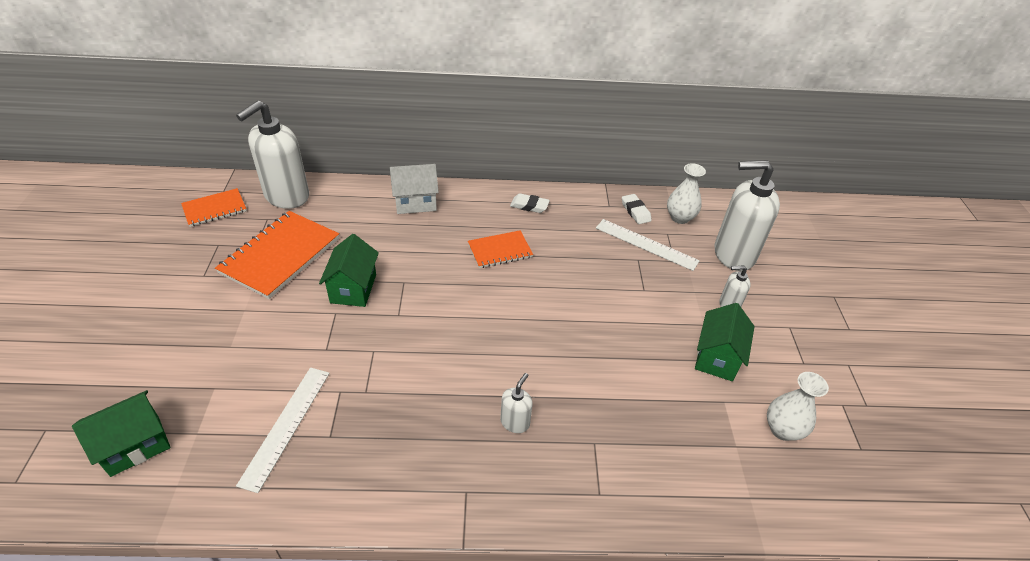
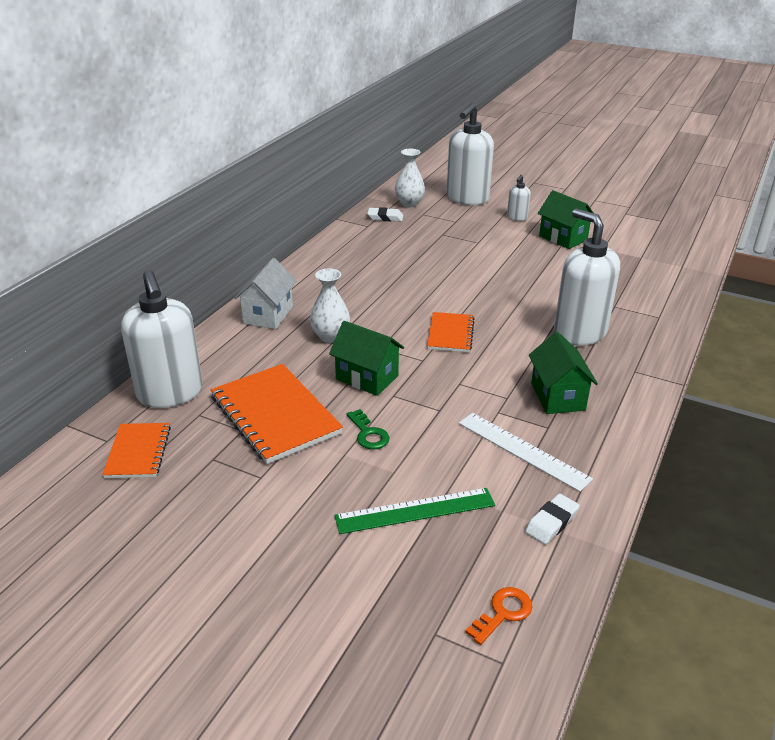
camera: 60 degrees left, 10 degrees down
green house [72,390,171,477] -> green house moved to [529,332,598,414]
orange notebook [468,230,533,268] -> orange notebook moved to [427,312,474,352]
white soap dispenser [500,373,533,433] -> white soap dispenser [554,208,620,346], size x2.19
white eraser [510,193,550,213] -> white eraser moved to [525,494,580,544]
white ruler [596,219,700,271] -> none
white vase [767,372,829,441] -> white vase moved to [310,268,350,343]
none -> green ruler [334,488,495,534]
none -> green key [347,409,390,450]
none -> orange key [465,587,532,645]

